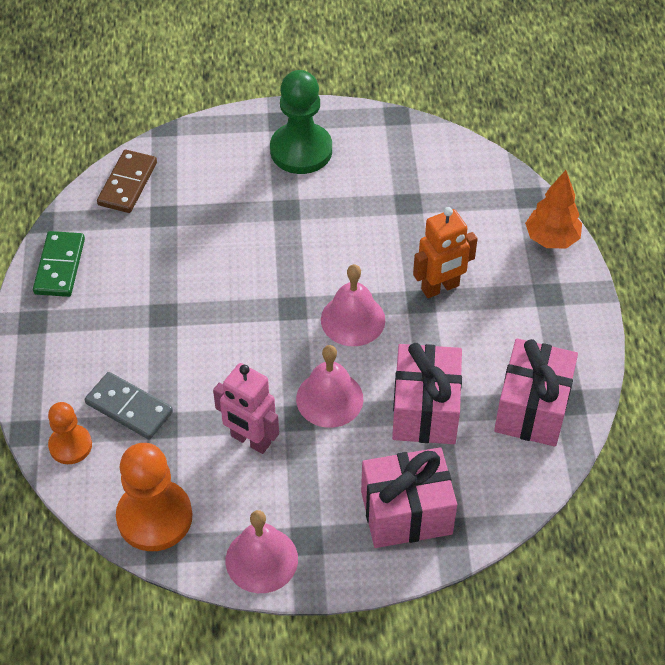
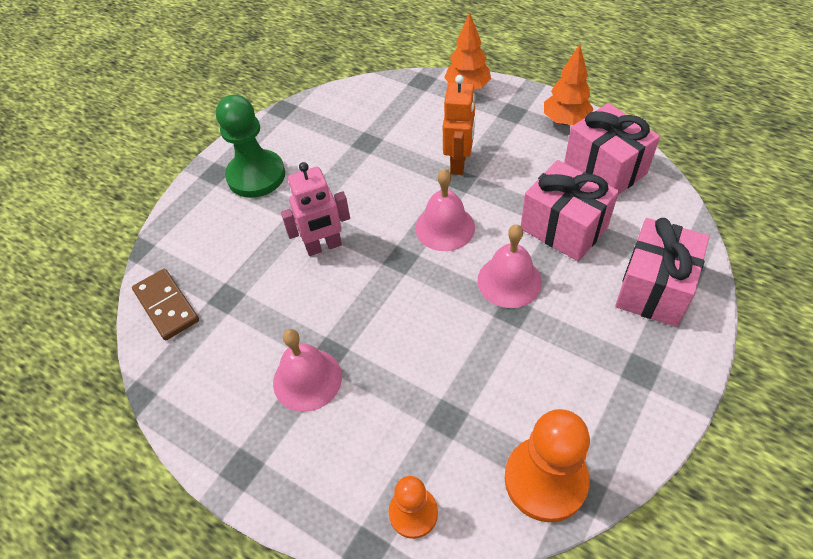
camera: 50 degrees left, 0 degrees up
green domino [33,231,85,297] -> none
grey domino [85,372,173,440] -> none
pink robot [213,363,279,454] -> pink robot moved to [281,162,350,256]
pink bell [226,510,298,593] -> pink bell moved to [273,329,342,412]
none -> orange tree [544,44,594,125]

